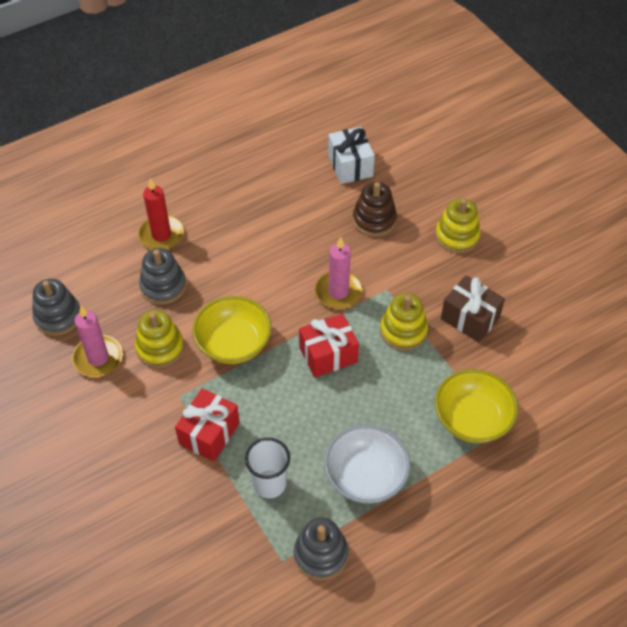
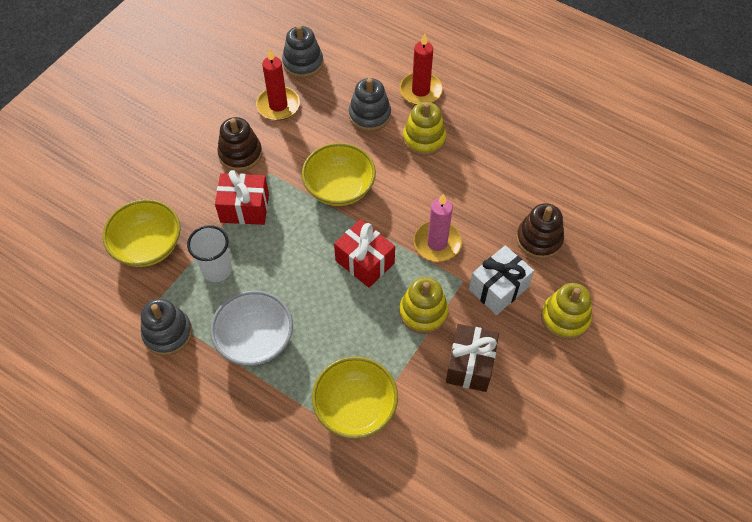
camera: 65 degrees right, 5 degrees up
pink candle [72,306,123,377] -> red candle [256,48,300,120]
yellow stacking toy [135,310,184,368] -> yellow stacking toy moved to [403,102,446,156]
white gift [328,127,375,184] -> white gift moved to [469,245,534,315]
none -> yellow bowl [103,199,181,267]
none -> brown stacking toy [217,117,262,171]

